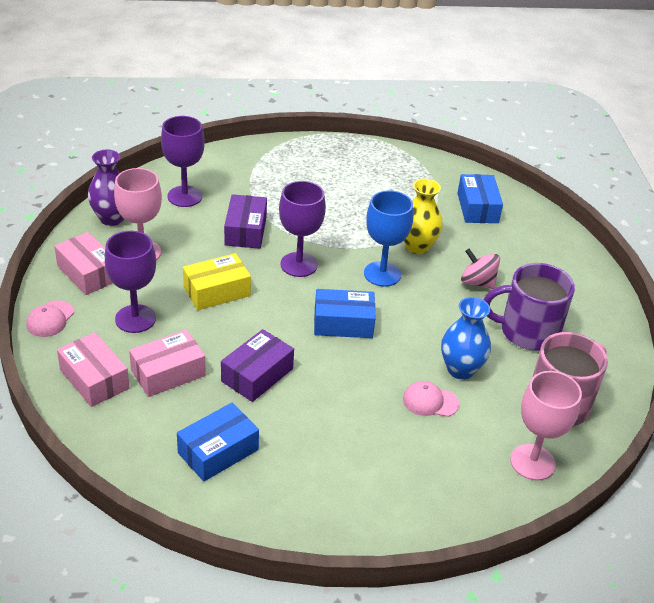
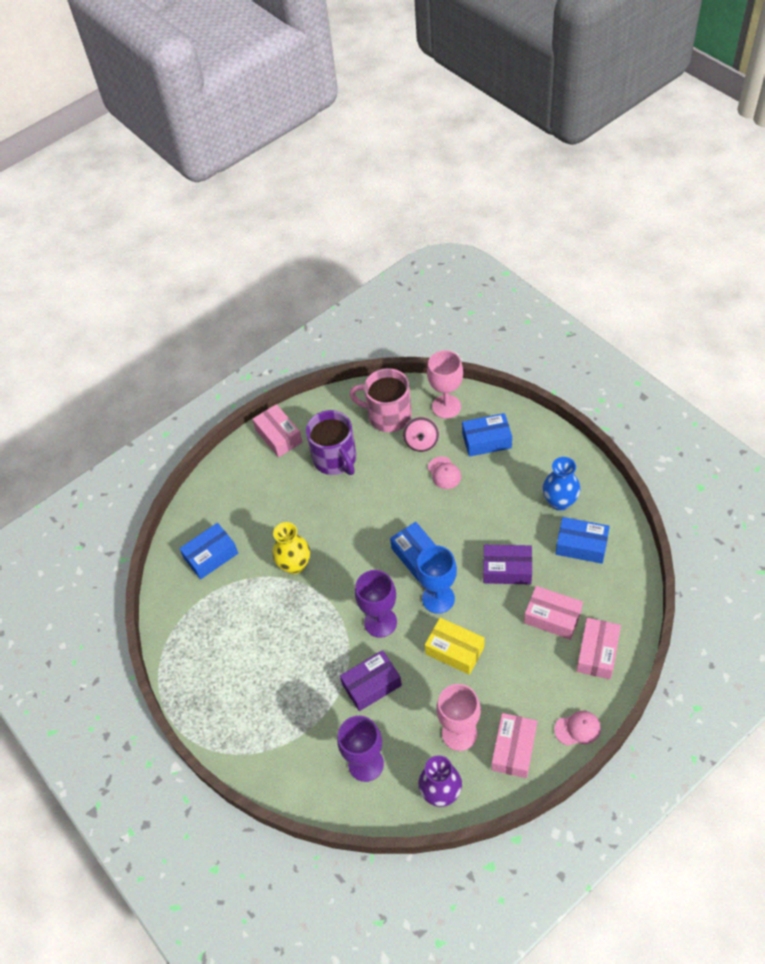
camera: 115 degrees left, 15 degrees up
purple goblet [105,231,156,333] -> none
blue goblet [364,190,413,287] -> blue goblet moved to [416,545,457,614]
blue vase [441,297,491,380] -> blue vase moved to [543,457,580,511]
pink spinning top [461,249,500,289] -> pink spinning top moved to [403,417,439,452]
none -> pink box [252,404,302,457]
none -> blue box [462,413,512,457]

